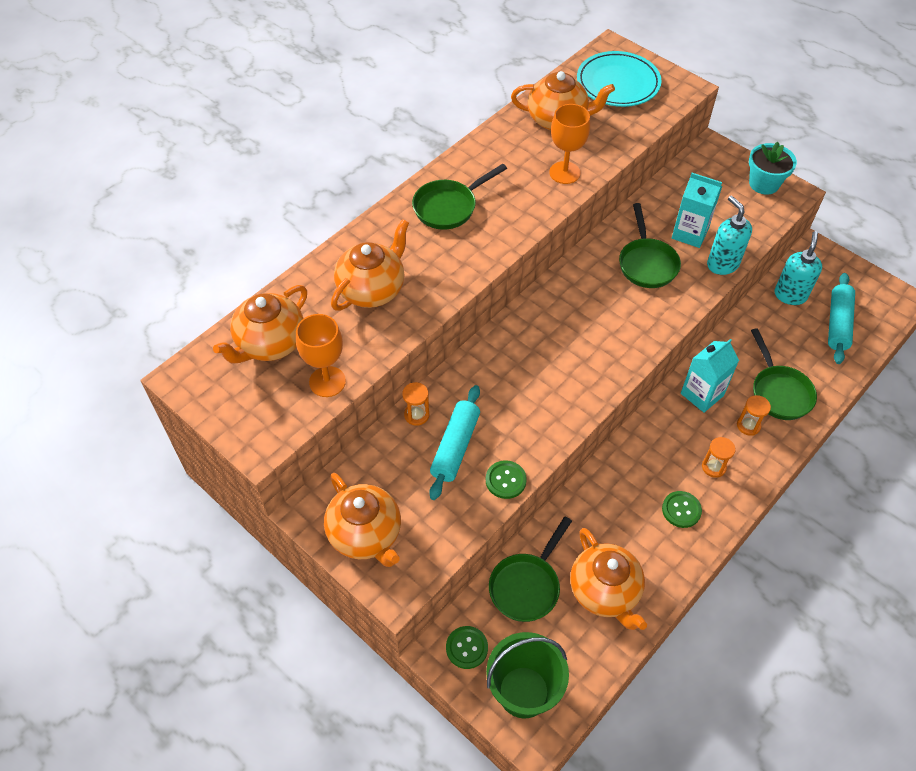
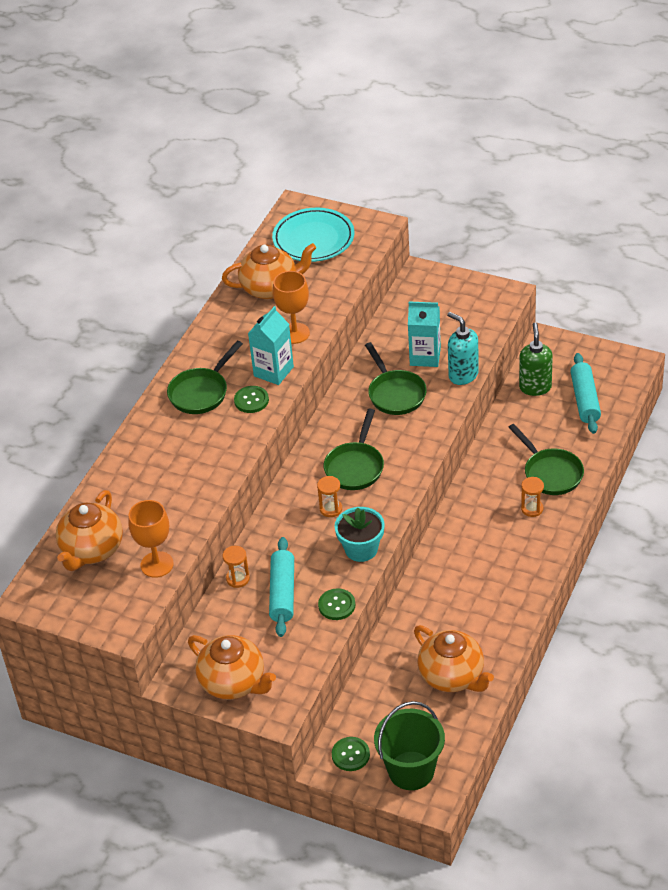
camera: 15 degrees left, 10 degrees down
orange teapot [331,219,409,311] -> none
green pan [489,517,572,622] -> green pan moved to [324,409,384,490]
green button [662,491,702,528] -> green button moved to [234,386,269,413]
turquoise carton [681,339,739,413] -> turquoise carton moved to [248,306,294,385]
orange hourglass [702,437,736,478] -> orange hourglass moved to [317,476,342,517]
turquoise flower pot [749,142,797,195] -> turquoise flower pot moved to [334,507,385,562]
turquoise soap dispenser [775,231,822,305] -> green soap dispenser [519,322,553,396]

